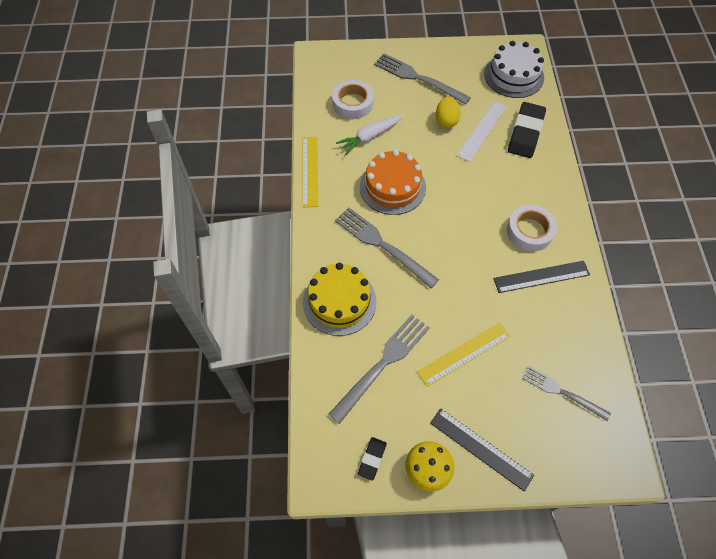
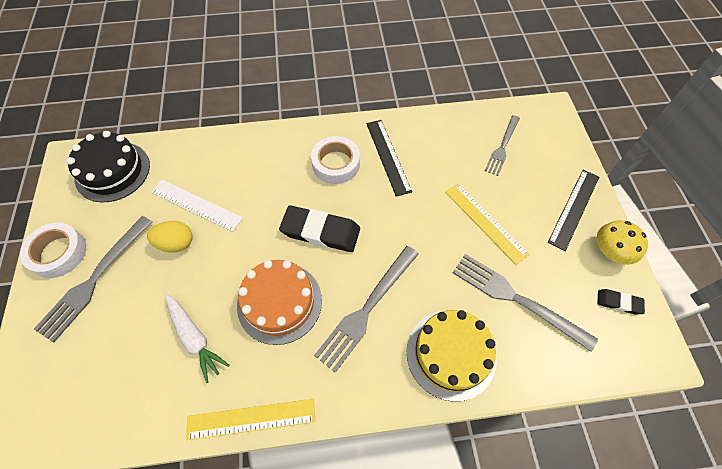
camera: 95 degrees left, 0 degrees up
white tape [332,80,374,119] -> white tape moved to [20,222,86,278]
white cake [484,41,544,98] -> black cake [66,131,150,202]
black eraser [508,102,546,158] -> black eraser moved to [279,205,360,252]

